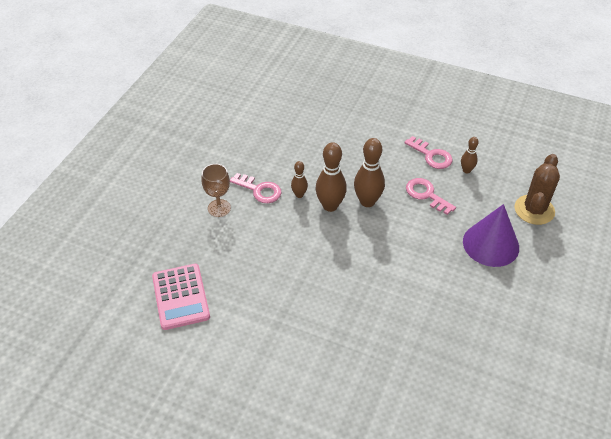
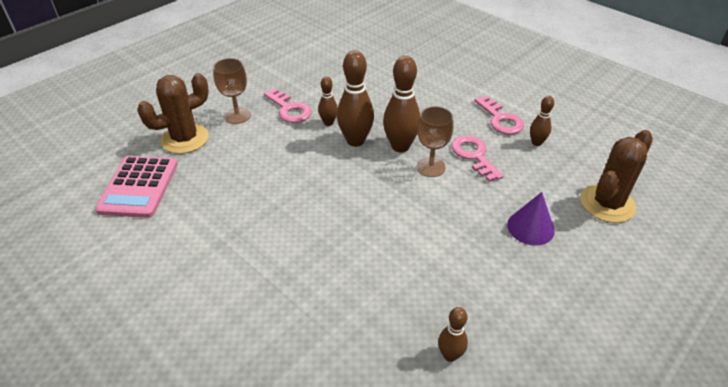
camera: 20 degrees right, 5 degrees down
purple cone [463,204,519,267] -> purple cone [507,192,555,246], size x0.62
none -> brown cactus [137,73,209,154]
none -> brown goblet [417,106,454,177]
none -> brown bowling pin [438,307,468,362]

